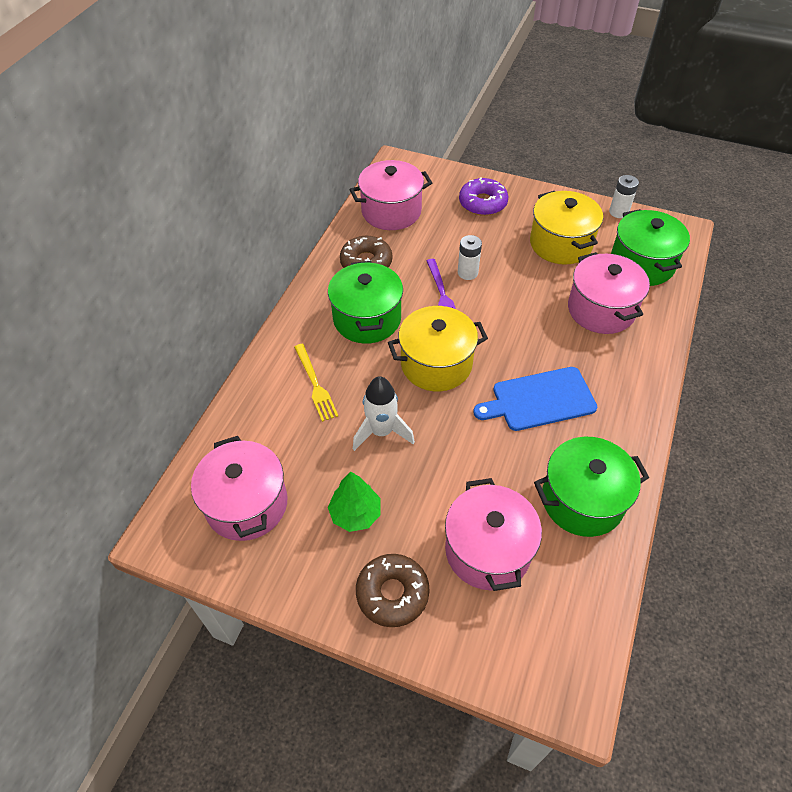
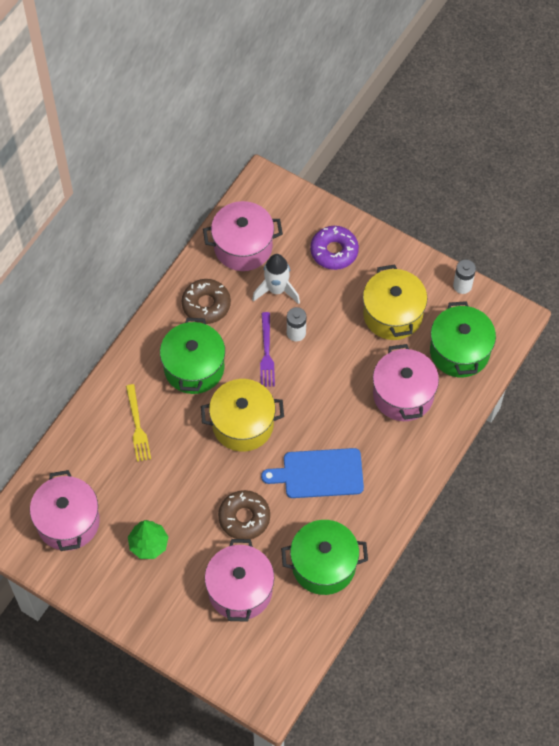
camera: 10 degrees right, 10 degrees up
white rocket [353,376,415,451] -> white rocket moved to [252,254,300,304]
brown donut [356,554,430,627] -> brown donut moved to [218,490,270,539]

